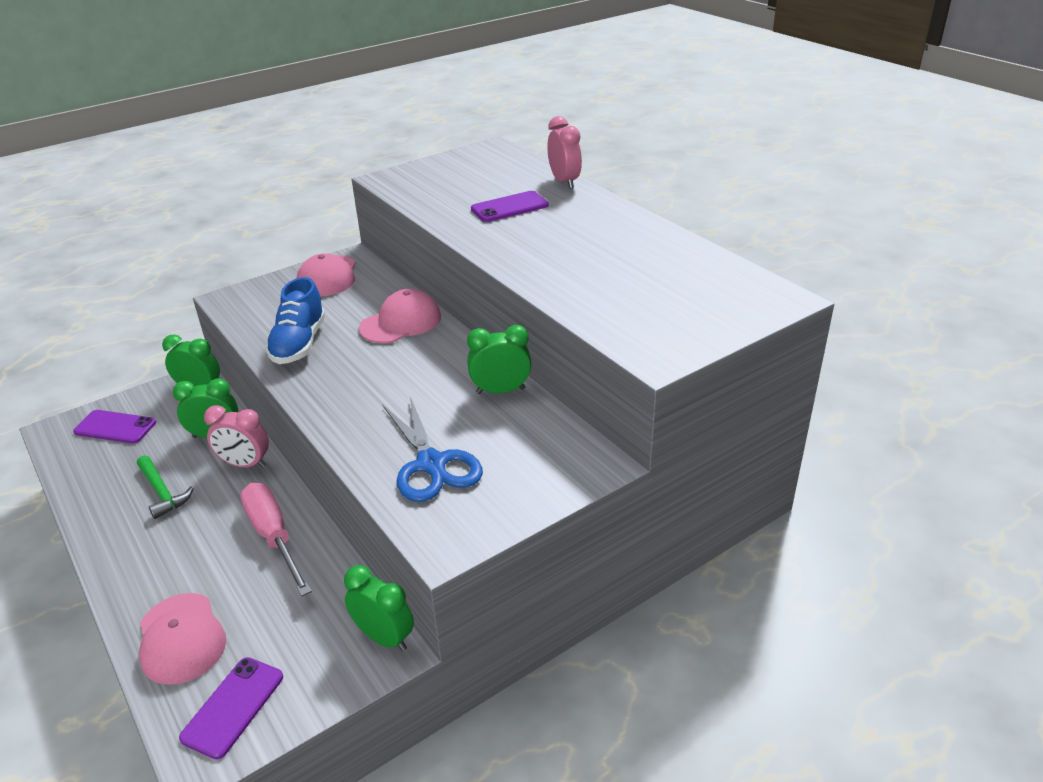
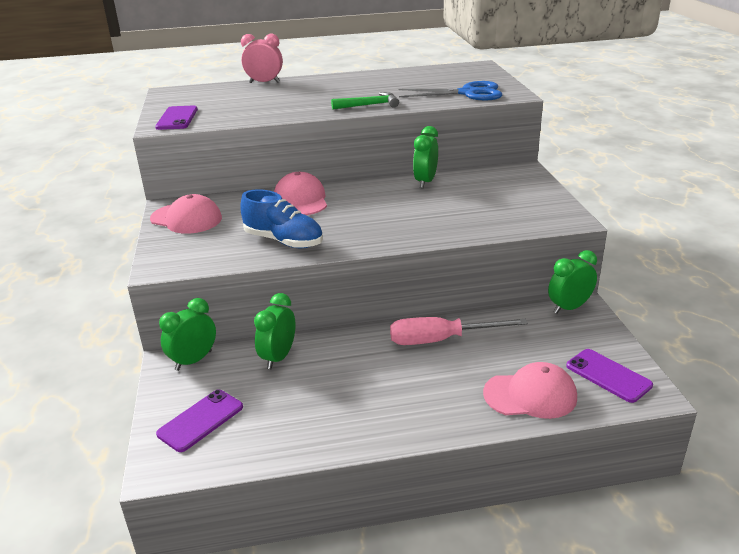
camera: 65 degrees left, 5 degrees down
green hammer [137,456,194,519] -> green hammer moved to [331,92,399,110]
pink clock [204,405,269,468] -> none
blue scissors [383,397,483,502] -> blue scissors moved to [398,81,503,100]
purple phone [471,191,549,222] -> purple phone moved to [155,106,198,130]

